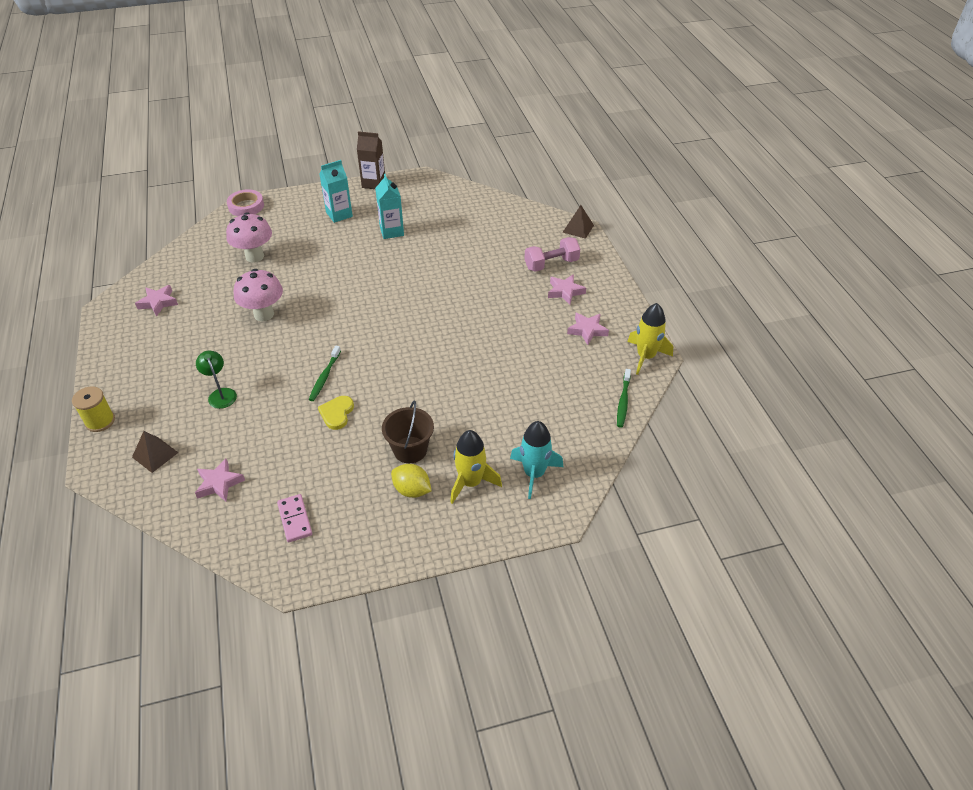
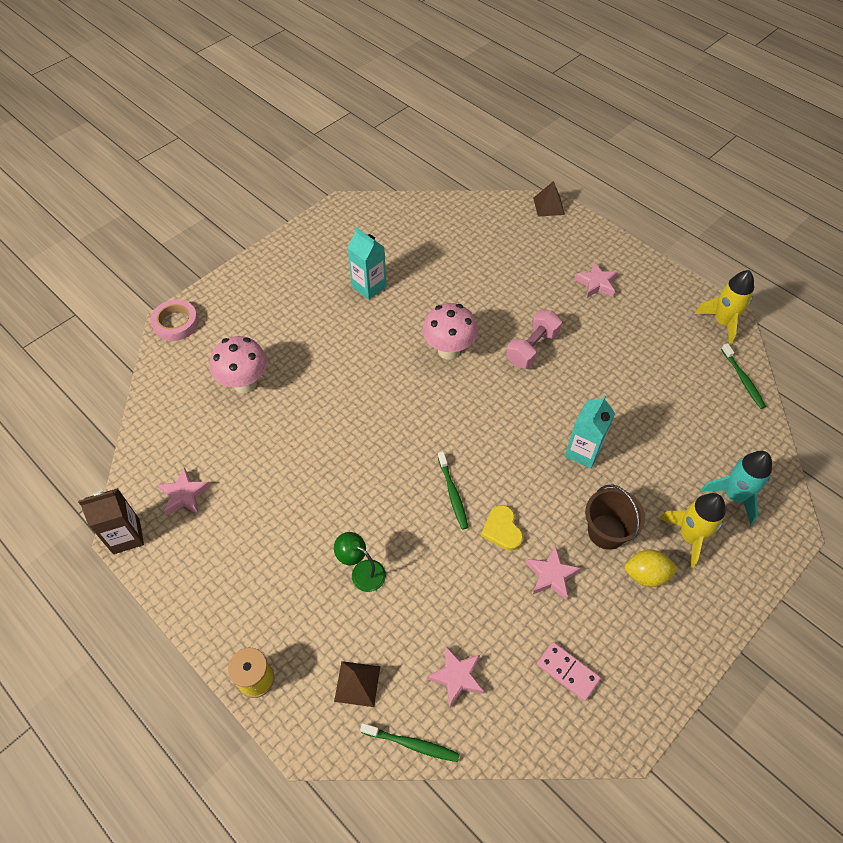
camera: 30 degrees left, 10 degrees up
pink mushroom [234,269,283,321] -> pink mushroom moved to [423,303,478,360]
turquoise carton [319,160,353,223] -> turquoise carton moved to [565,395,615,469]
brown carton [357,131,385,189] -> brown carton moved to [78,488,144,554]
pink dumbbell [525,237,580,272] -> pink dumbbell moved to [506,310,562,369]
pink star [567,313,609,345] -> pink star moved to [526,546,581,600]
none -> green toothbrush [360,723,460,762]

